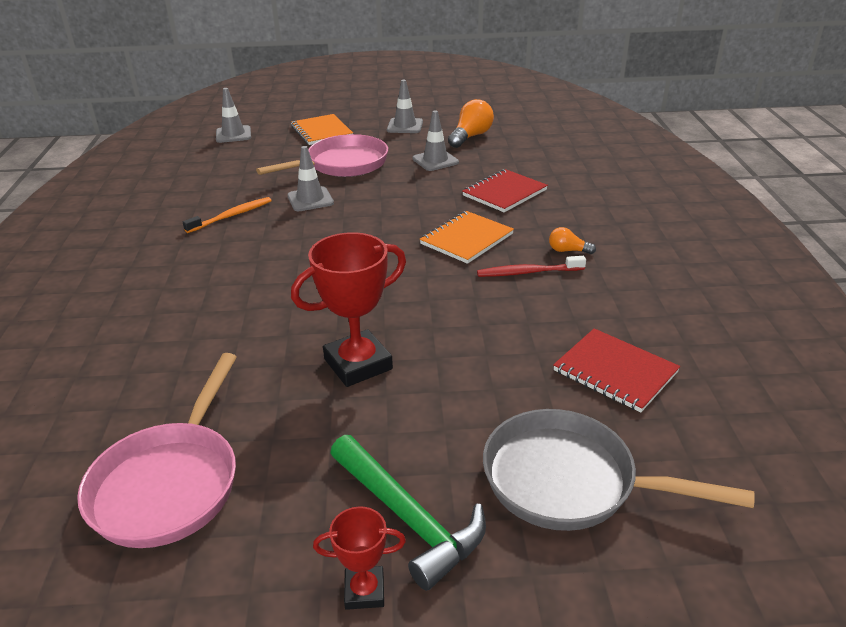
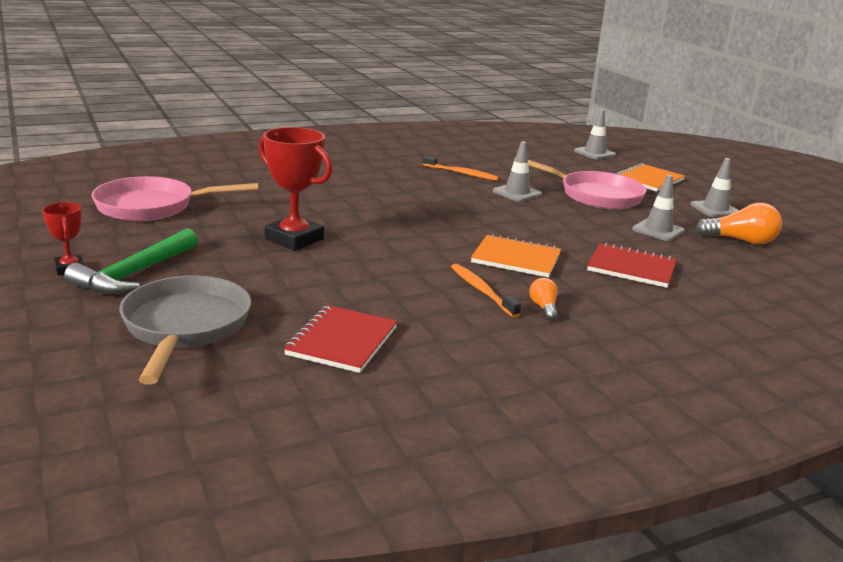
camera: 65 degrees right, 10 degrees down
red toothbrush [477,256,586,277] -> orange toothbrush [451,264,521,318]

